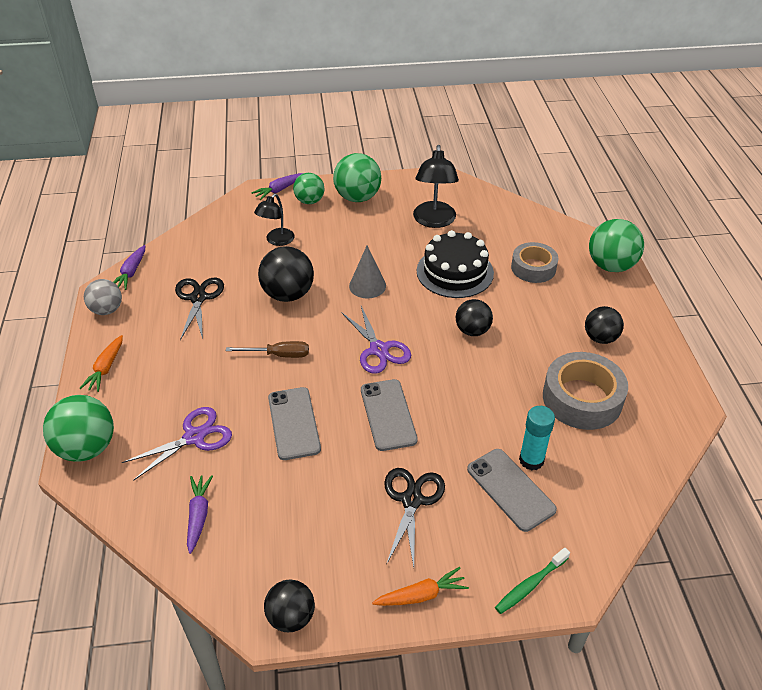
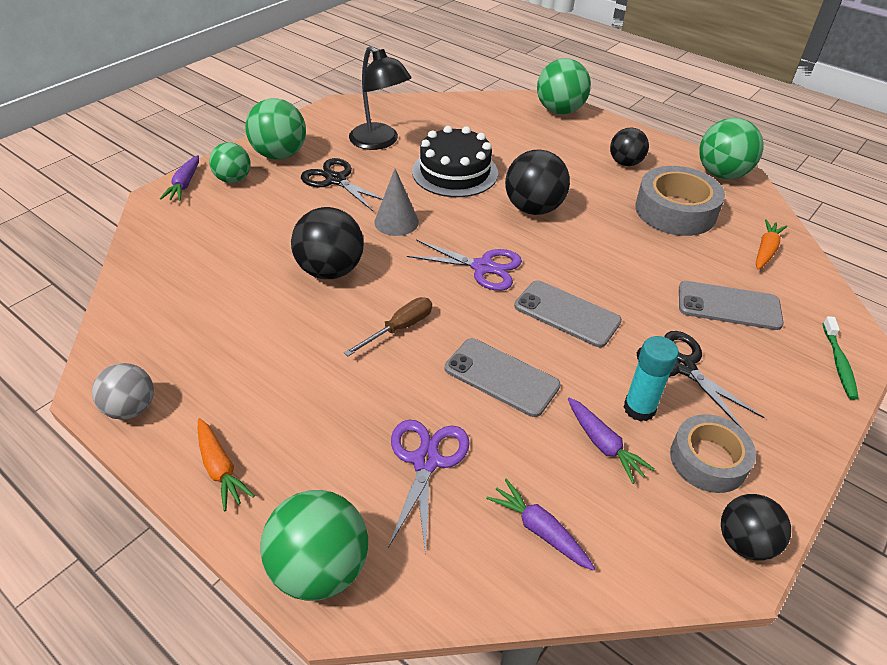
camera: 45 degrees left, 0 degrees up
purple carrot [114,245,145,290] -> purple carrot moved to [568,398,655,484]
black scissors [175,278,224,340] -> black scissors moved to [301,158,383,211]
black lamp [254,194,295,246] -> none
orange carrot [372,567,469,606] -> orange carrot moved to [756,219,787,270]
black ball [455,299,493,336] -> black ball [505,149,570,215], size x1.54
grey tape [511,242,558,283] -> grey tape moved to [670,414,756,493]
turquoise glue stick [519,406,555,470] -> turquoise glue stick moved to [624,336,679,422]
none -> green ball [699,118,764,179]

